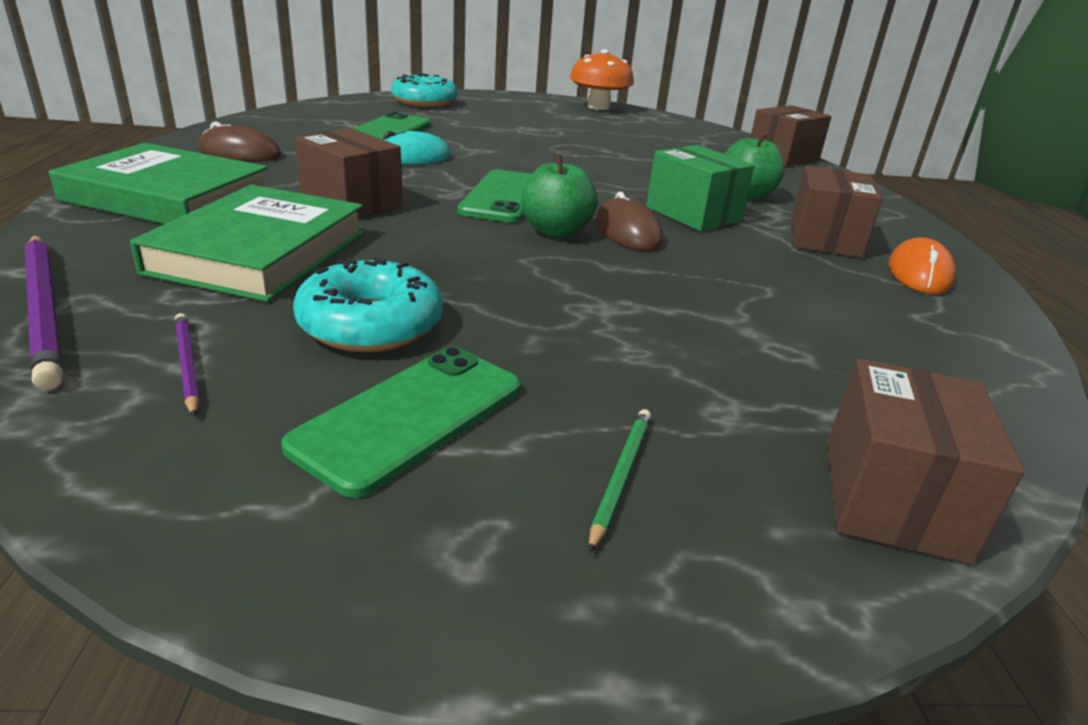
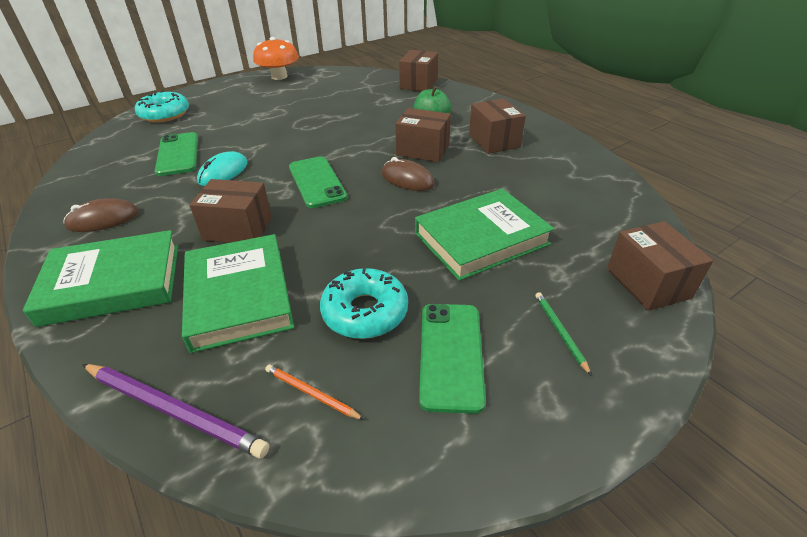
camera: 30 degrees left, 10 degrees up
purple pencil [175,313,200,417] -> orange pencil [265,365,364,420]
green apple [521,154,598,237] -> none
green box [646,145,755,231] -> brown box [395,108,451,162]
orange mouse [889,237,956,294] -> none
none -> green book [415,189,554,281]

